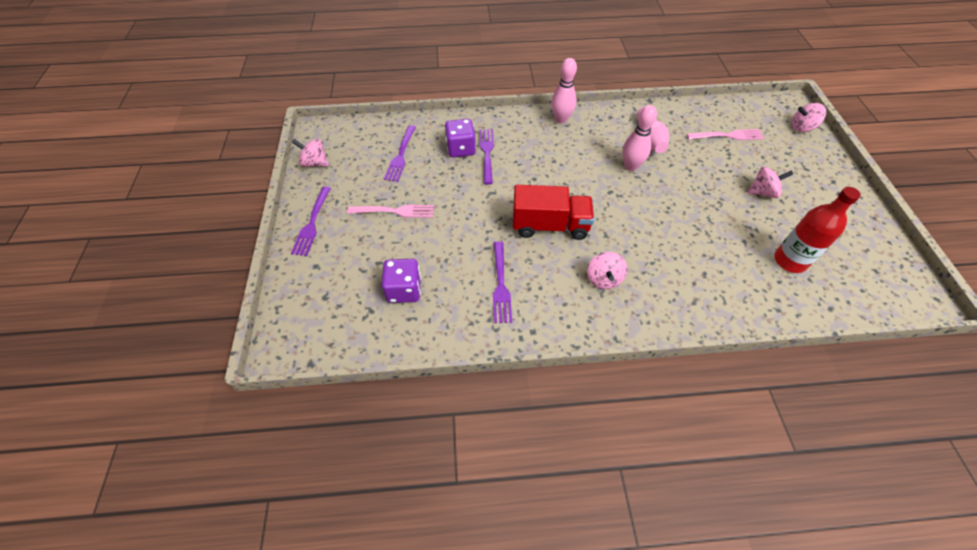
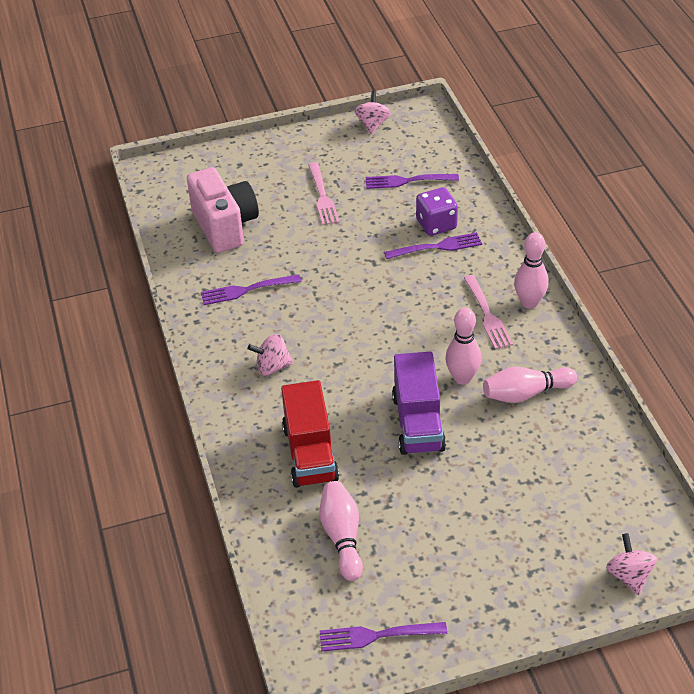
camera: 80 degrees right, 10 degrees down
purple fork [291,187,331,256] -> purple fork moved to [319,622,447,652]
purple dice [381,259,421,303] -> pink camera [187,167,259,253]
red truck [513,185,594,240] -> red truck moved to [281,380,339,488]
pink fork [687,129,764,140] -> pink fork moved to [464,275,513,349]
pink spinning top [747,167,793,198] -> none
red bottle [774,187,861,273] -> pink bowling pin [320,481,363,581]
none -> purple truck [392,352,446,455]

